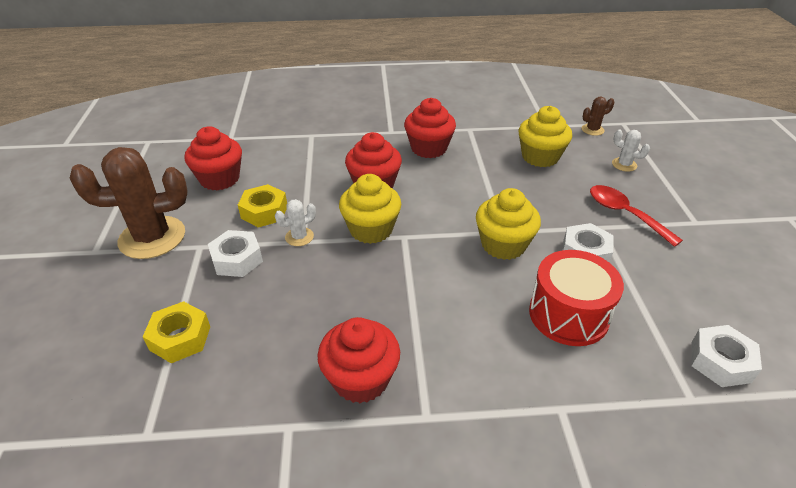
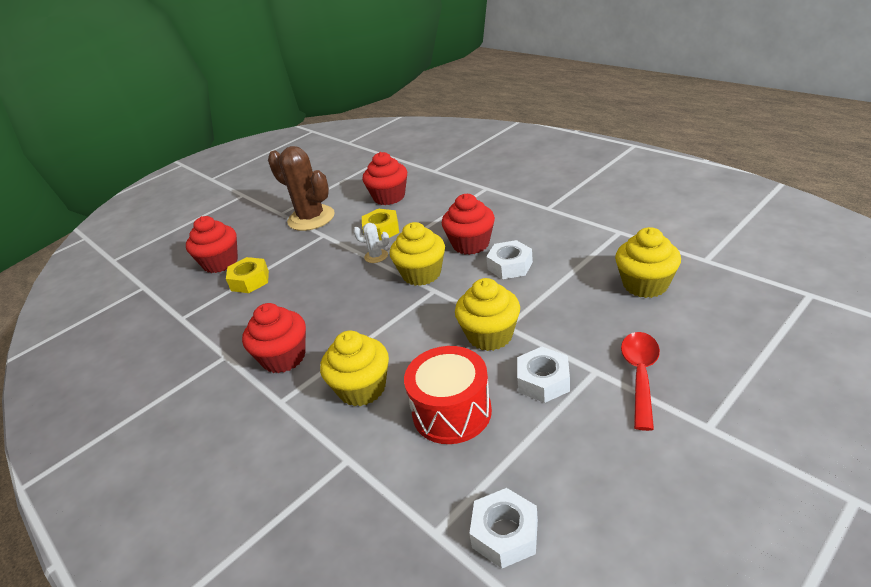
camera: 55 degrees right, 5 degrees down
white nut [208,230,263,277] -> white nut moved to [486,240,533,279]
red cupcake [404,98,456,158] -> red cupcake moved to [186,216,238,273]
brown cactus [582,97,614,136] -> none
white cactus [612,129,650,172] -> none
none -> yellow cupcake [320,331,389,406]

